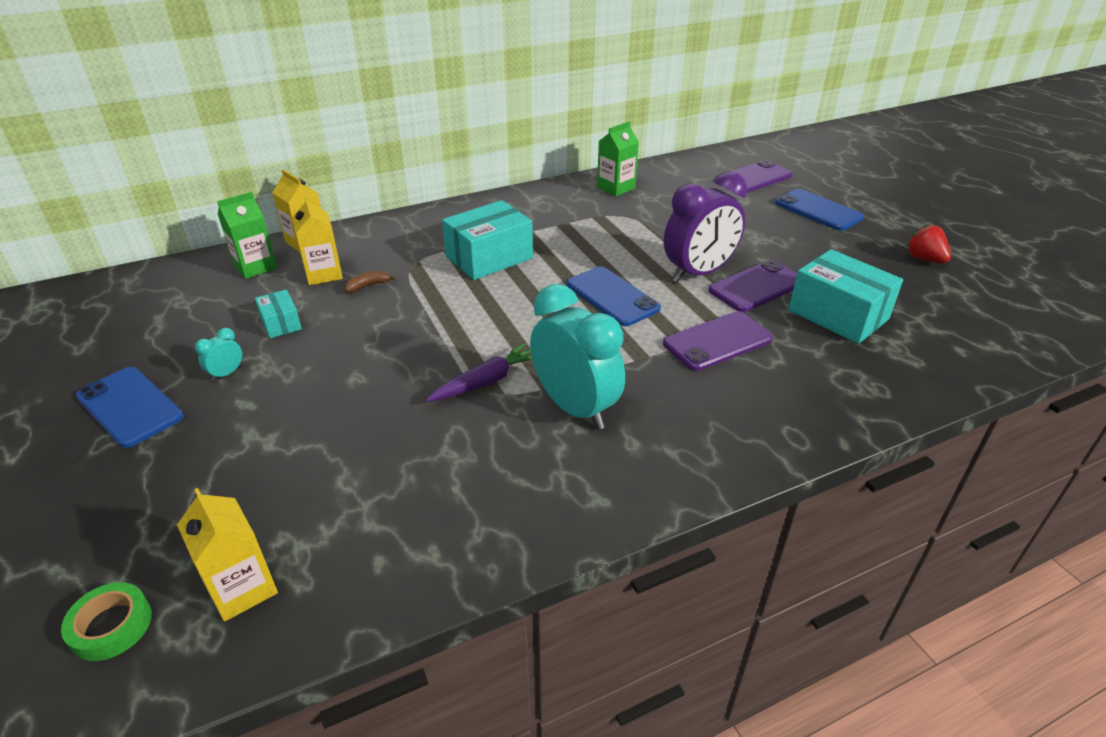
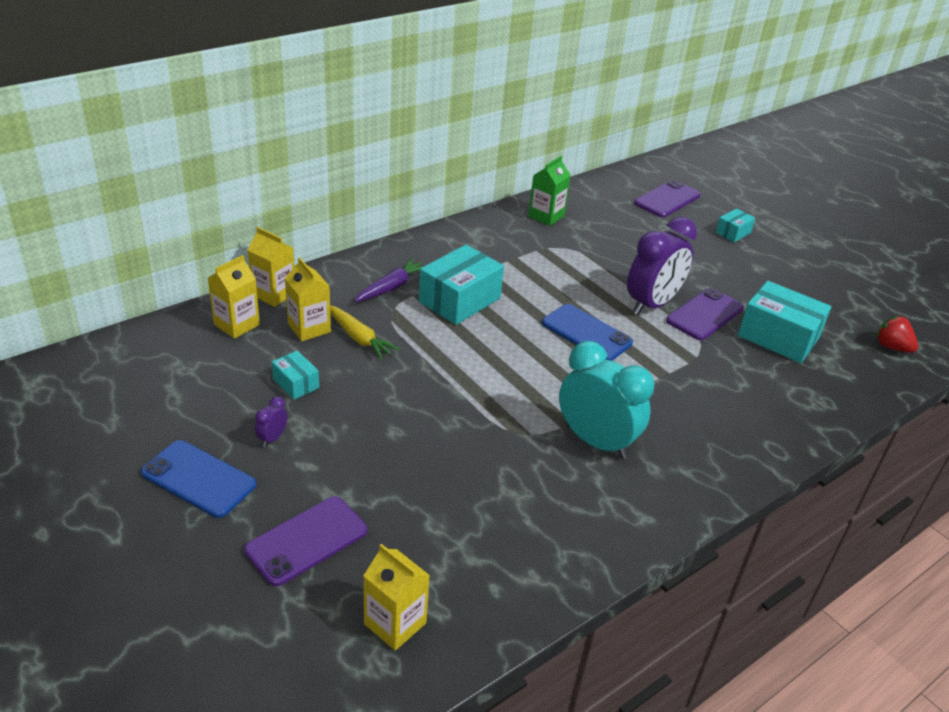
camera: 15 degrees left, 0 degrees up
green tape [61,582,152,661] -> none
turquoise clock [195,328,242,381] -> purple clock [255,397,287,447]
green carton [217,192,277,279] -> yellow carton [208,255,260,339]
brown banana [344,271,396,293] -> yellow carrot [330,305,400,360]
purple carrot [425,343,532,402] -> purple carrot moved to [354,258,424,302]
purple phone [663,311,773,371] -> purple phone moved to [244,496,367,586]
blue phone [775,189,864,231] -> turquoise box [716,208,755,242]
red strawberry [906,224,951,263] -> red strawberry moved to [876,316,918,353]

